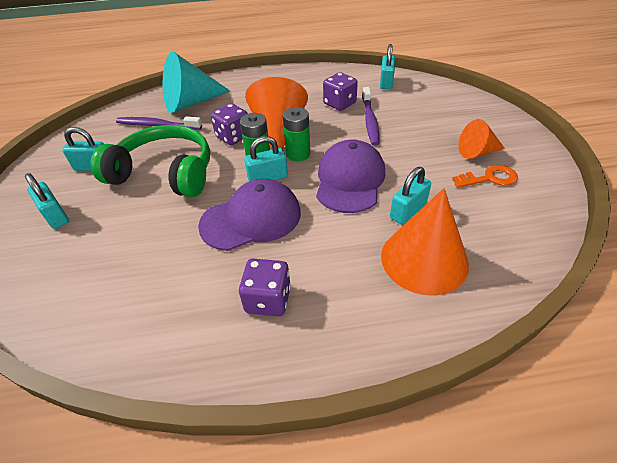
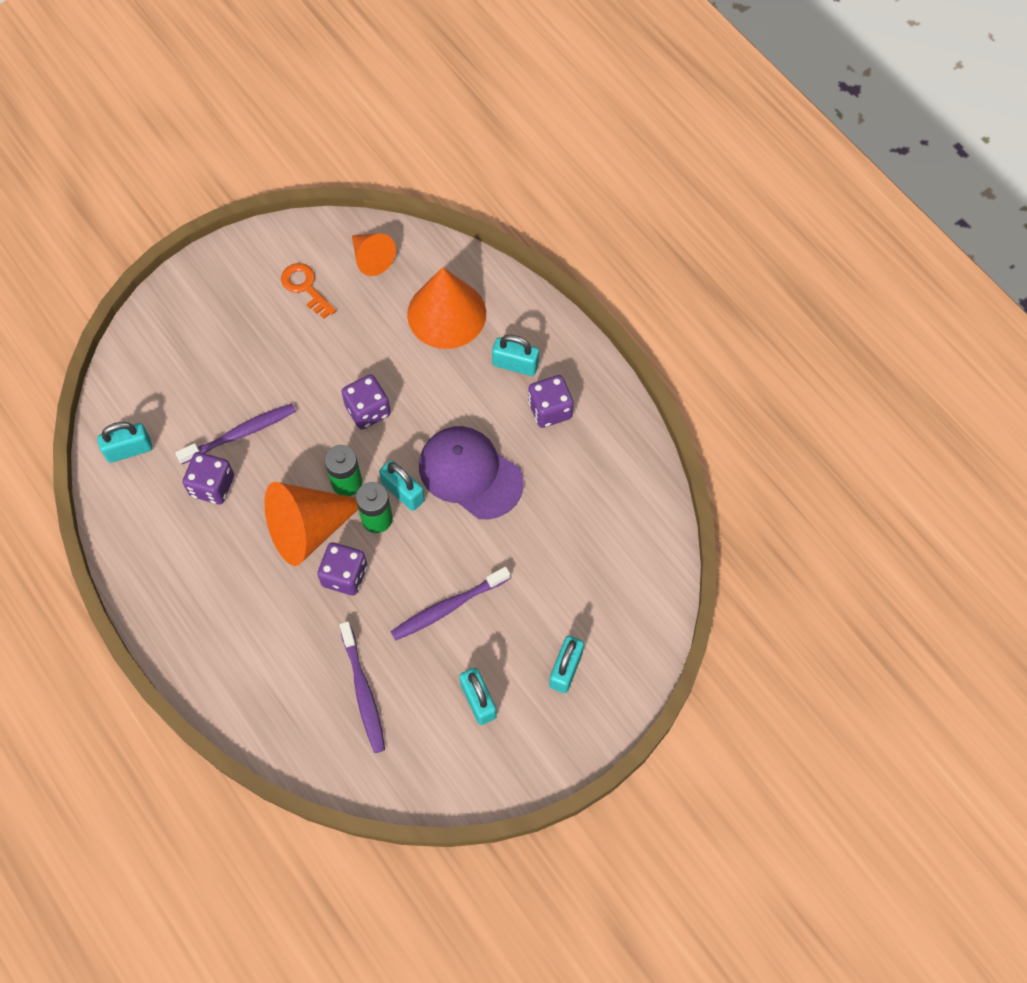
camera: 120 degrees left, 20 degrees up
green headphones [90,125,210,197] -> purple toothbrush [391,566,510,641]
turquoise cone [163,51,230,113] -> none
purple cap [316,140,385,213] -> purple dice [341,374,391,430]
turquoise padlock [390,167,431,225] -> turquoise padlock moved to [492,335,539,376]
orange cone [458,119,505,159] -> orange cone moved to [352,233,396,276]

